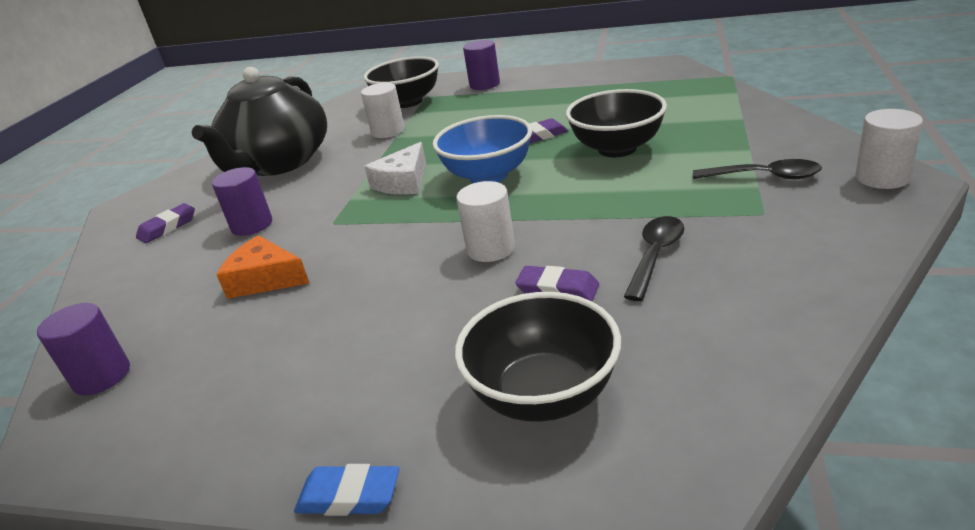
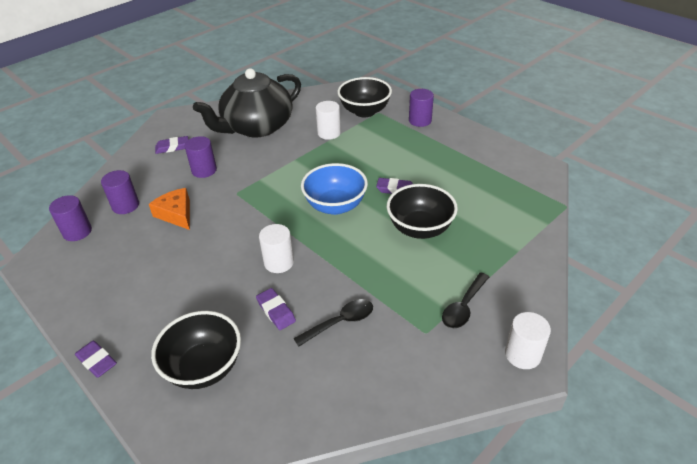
camera: 30 degrees right, 10 degrees up
blue eraser [294,464,400,516] -> purple eraser [75,341,117,378]
white cheese [364,142,426,195] -> none
black spoon [693,159,822,179] -> black spoon turned 75 degrees clockwise [442,272,489,328]
none -> purple cylinder [101,170,139,214]

